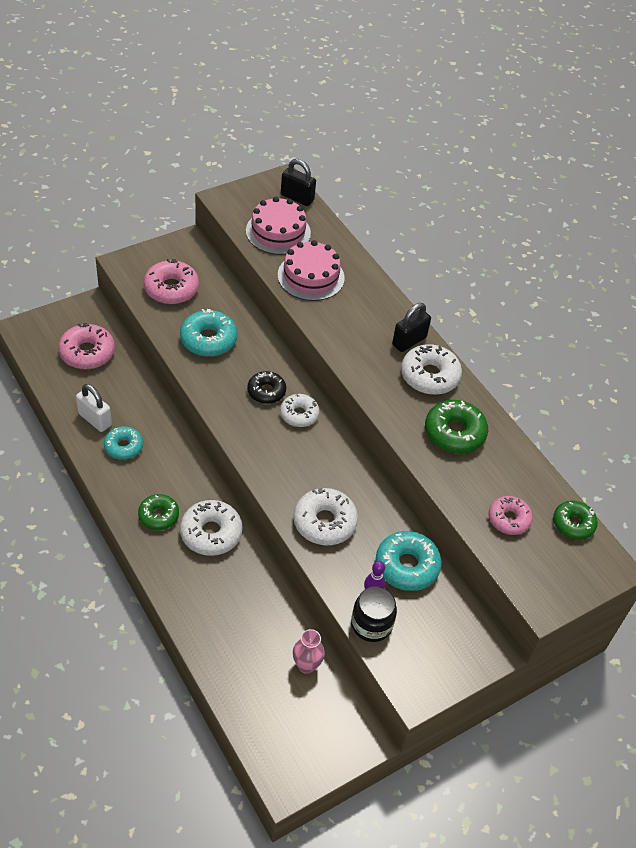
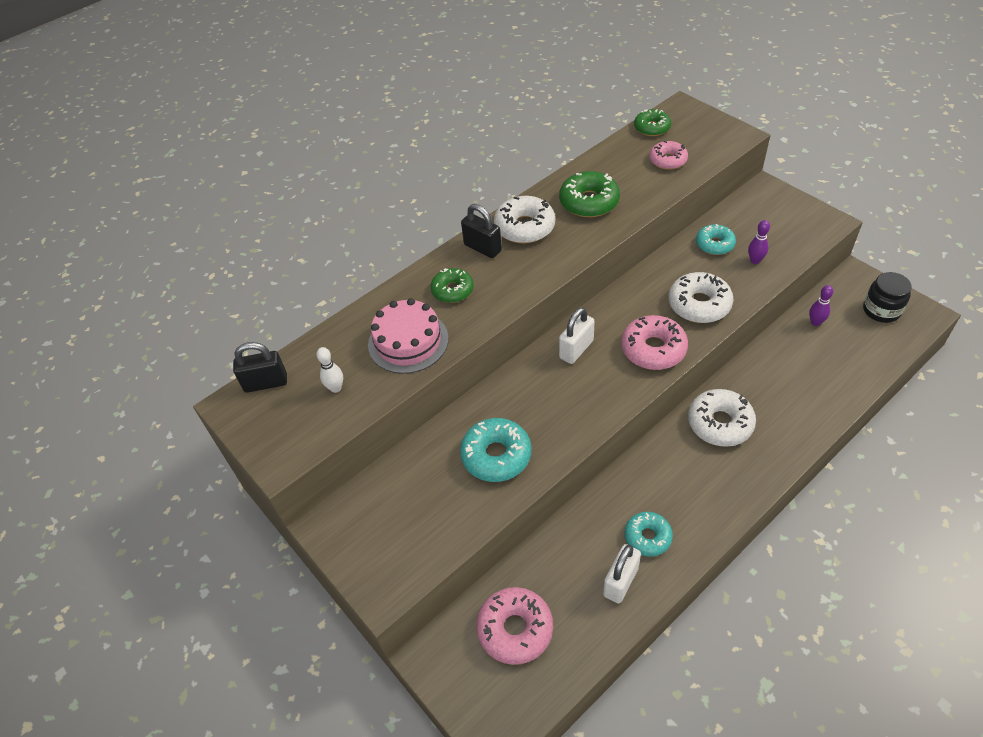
camera: 90 degrees left, 0 degrees up
green donut [138,494,179,530] -> green donut moved to [431,268,474,303]
pink donut [144,259,199,304] -> pink donut moved to [621,315,688,370]
pink cake [246,197,311,255] -> white bowling pin [316,347,343,393]
black donut [247,371,286,404] -> none
white donut [280,394,320,427] -> white padlock [559,307,595,364]
black padlock [281,159,316,206] -> black padlock turned 60 degrees clockwise [233,342,287,393]
pink vase [293,629,325,674] -> purple bowling pin [809,285,833,326]
black jar [351,586,397,642] -> black jar moved to [863,272,912,323]
turquoise donut [376,531,442,591] -> turquoise donut [696,224,736,255], size x0.66

